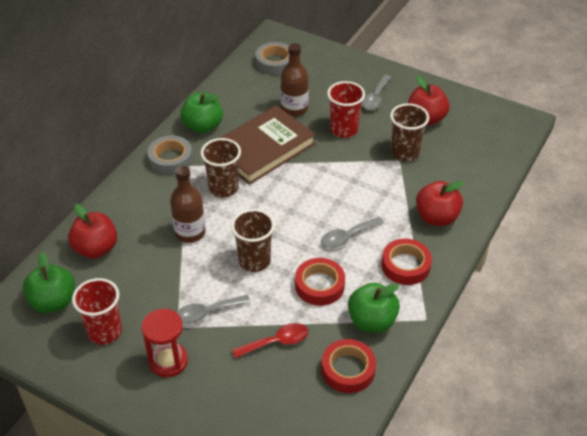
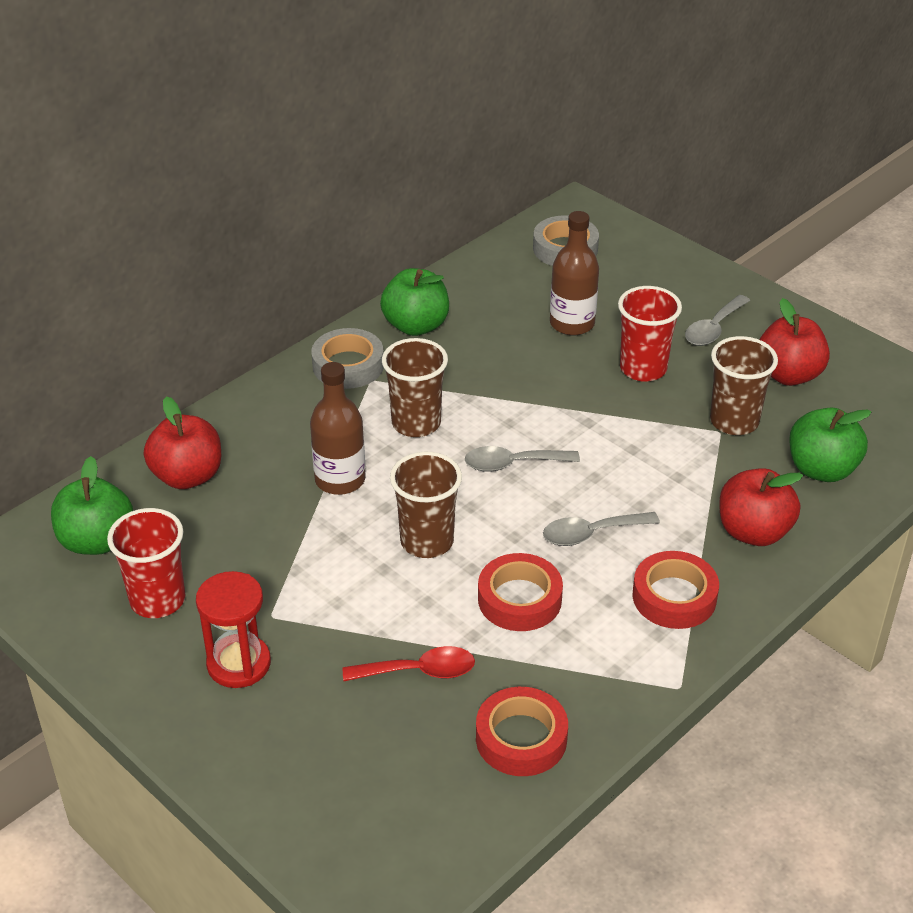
camera: 15 degrees right, 5 degrees down
grey spoon [177,295,251,324] -> grey spoon moved to [465,446,580,472]
brown book [220,105,316,185] -> none
green apple [348,283,400,333] -> green apple moved to [789,408,871,482]

